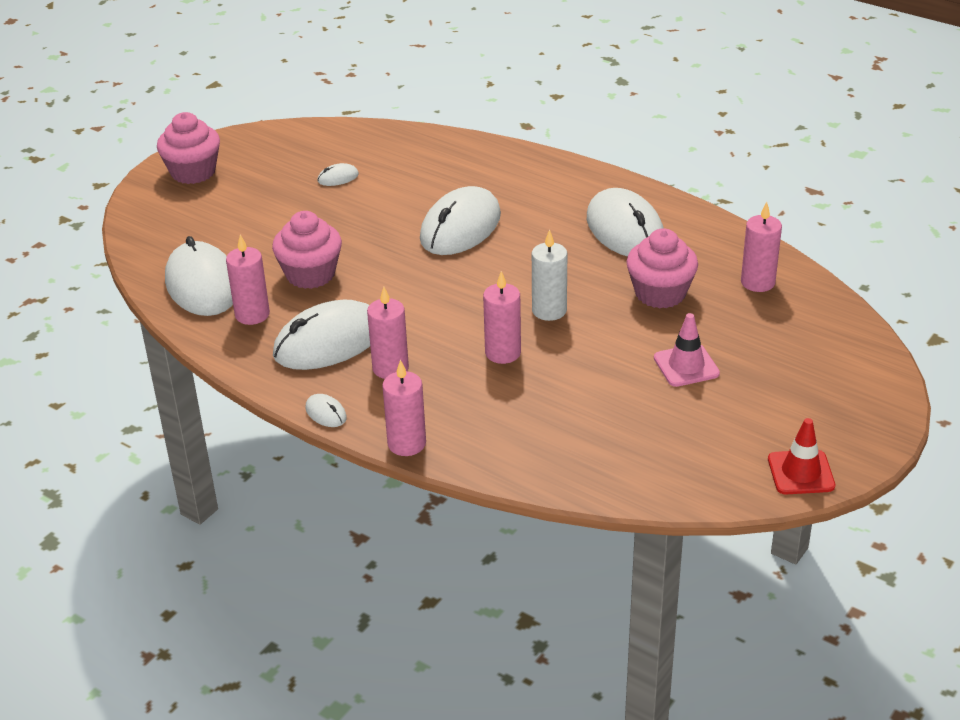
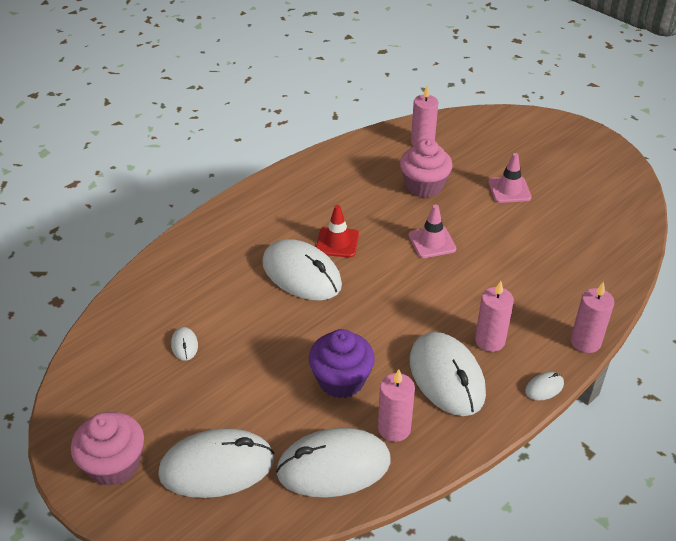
camera: 80 degrees left, 5 degrees up
pink cupcake [272,211,342,289] -> purple cupcake [309,329,375,398]
pink candle [483,271,521,364] -> none
white candle [532,229,567,321] -> pink traffic cone [409,204,456,258]
white mouse [587,188,664,256] -> white mouse moved to [158,428,274,498]
red traffic cone [768,418,835,494] -> red traffic cone moved to [316,205,359,258]

